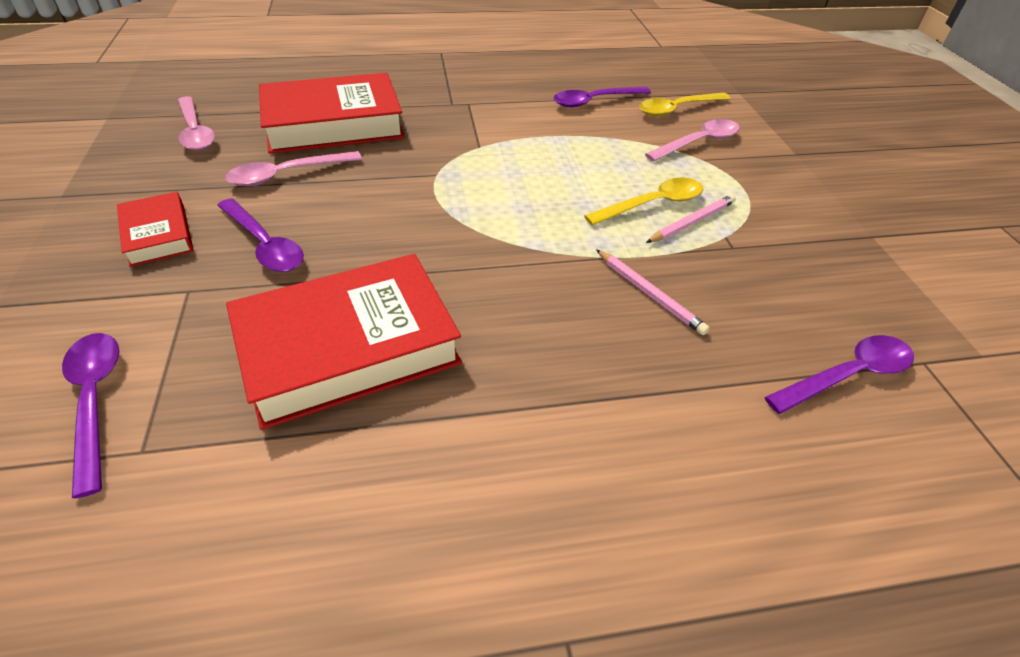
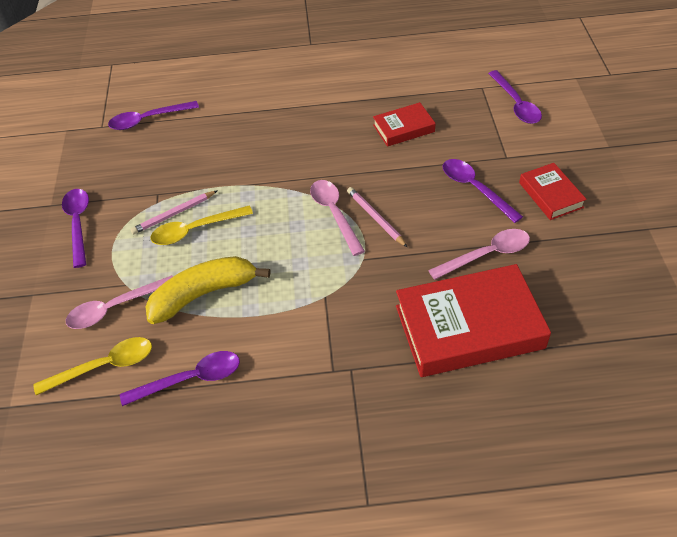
camera: 170 degrees left, 5 degrees up
pink spoon [178,96,215,151] -> pink spoon moved to [310,180,365,256]
red book [226,254,462,430] -> red book [373,102,436,147], size x0.51
pink pencil [596,249,710,335] -> pink pencil moved to [347,187,407,247]
none -> purple spoon [62,189,89,268]
none -> yellow banana [146,256,270,324]

